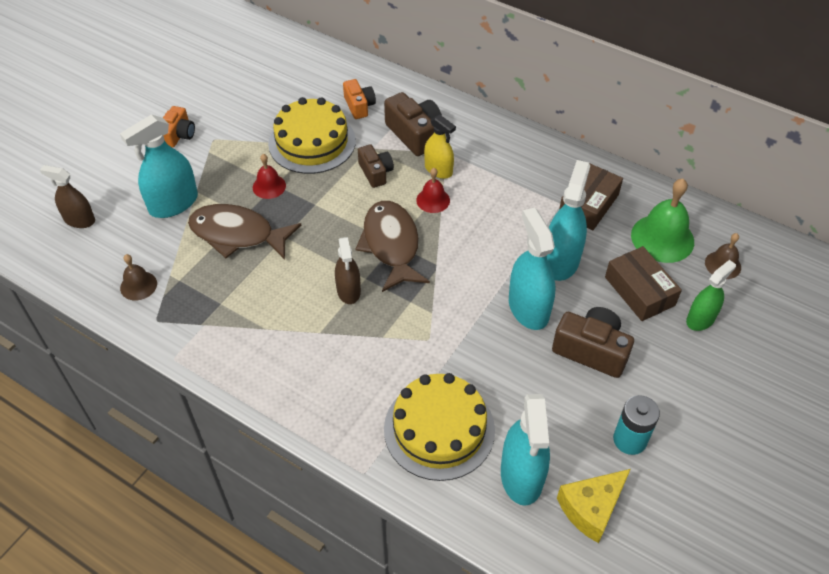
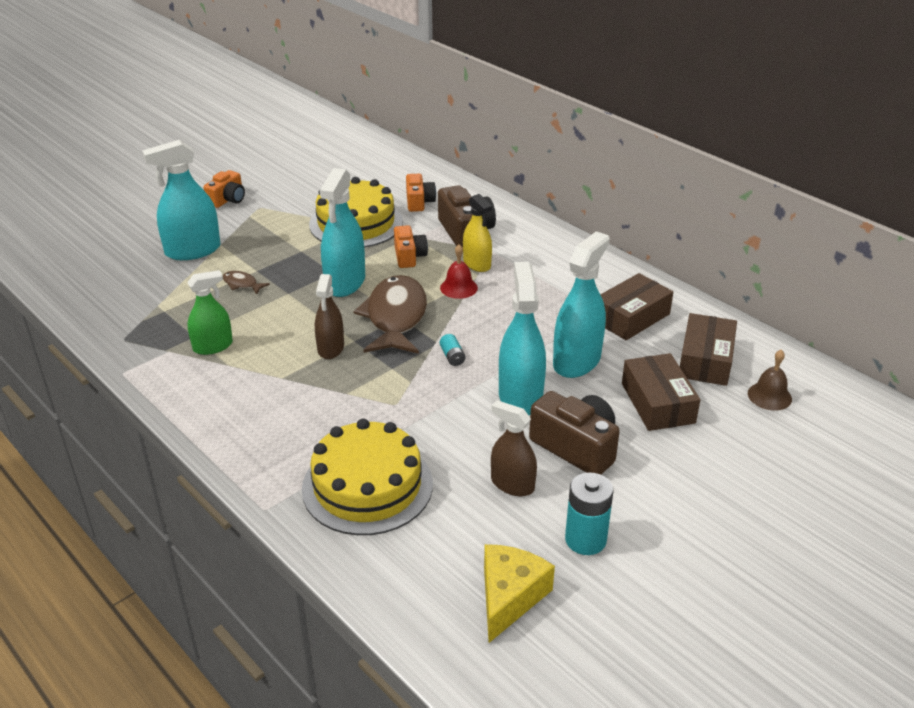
camera: 15 degrees right, 15 degrees down
brown spray bottle [40,165,95,228] -> brown spray bottle moved to [491,400,537,496]
brown bell [120,254,157,300] -> none
brown fish [188,204,301,260] -> brown fish [223,271,270,295], size x0.42
red bell [253,154,286,199] -> none
brown camera [358,144,394,188] -> orange camera [394,225,428,268]
turquoise spray bottle [501,394,550,506] -> turquoise spray bottle moved to [320,168,365,297]
yellow cheese [557,469,631,543] -> yellow cheese turned 135 degrees clockwise [484,544,555,643]
green bell [631,178,694,263] -> brown box [680,313,737,386]
green spray bottle [686,260,736,331] -> green spray bottle moved to [187,270,233,355]
none -> turquoise battery [440,334,465,366]

